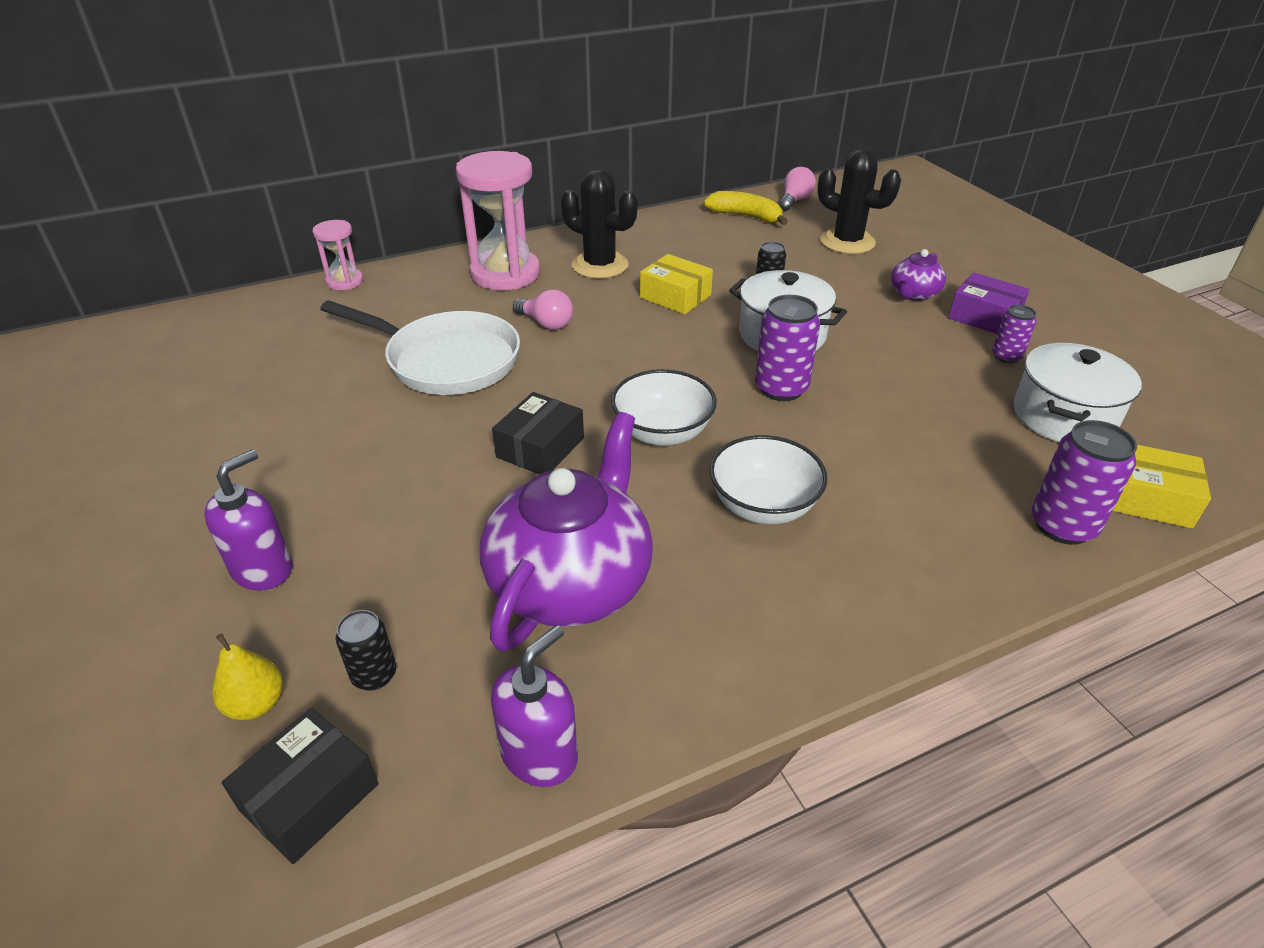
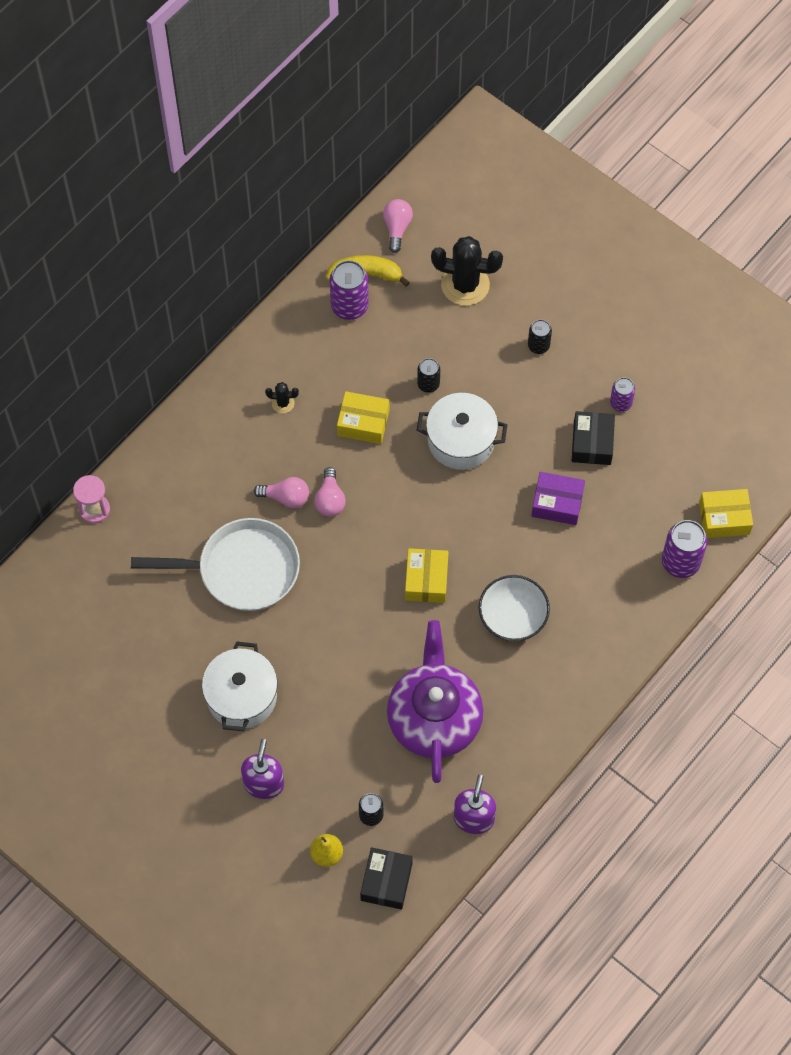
camera: 25 degrees left, 25 degrees up
pink hourglass [456,151,540,290] -> none
black box [492,392,584,475] -> black box moved to [572,411,615,465]
black cactus [561,170,638,279] -> black cactus [265,382,299,413], size x0.46
white bowl [611,369,717,446] -> yellow box [405,548,448,603]
purple can [755,295,820,401] -> purple can moved to [330,260,369,320]
purple teapot [891,249,946,301] -> black can [528,319,552,354]
purple box [948,273,1030,334] -> purple box moved to [531,472,585,525]
white pot [1014,343,1142,442] -> white pot moved to [202,641,278,731]
none -> pink light bulb [314,467,346,517]

